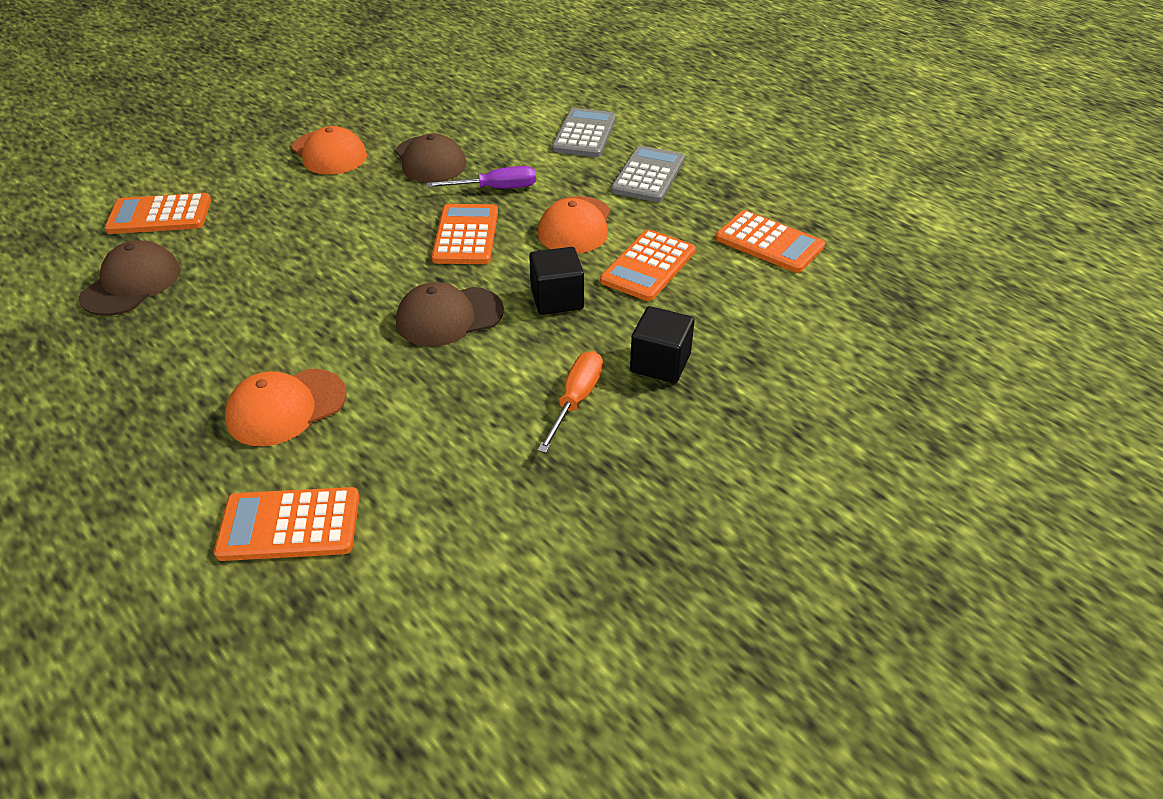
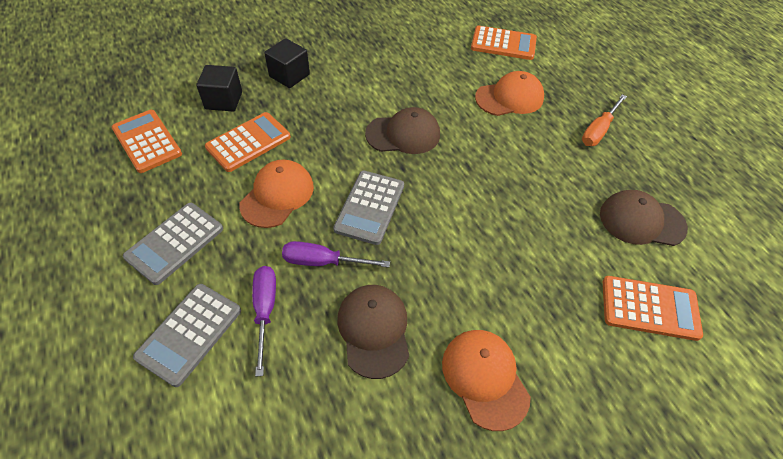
camera: 165 degrees left, 10 degrees up
brown cap [79,240,181,316] -> brown cap turned 60 degrees clockwise [600,190,688,246]
orange calculator [432,204,498,264] -> grey calculator [333,171,404,245]
black cube [529,247,584,315] -> black cube moved to [197,65,242,111]
orange screwdriver [537,351,603,453] -> orange screwdriver moved to [582,94,627,146]
none -> purple screwdriver [252,266,276,376]

